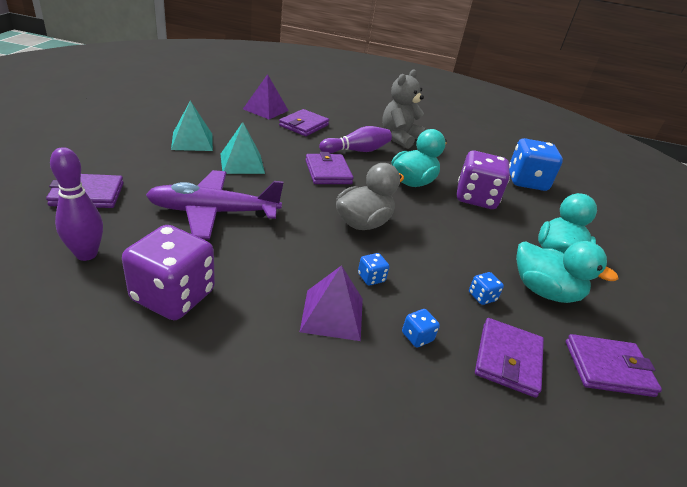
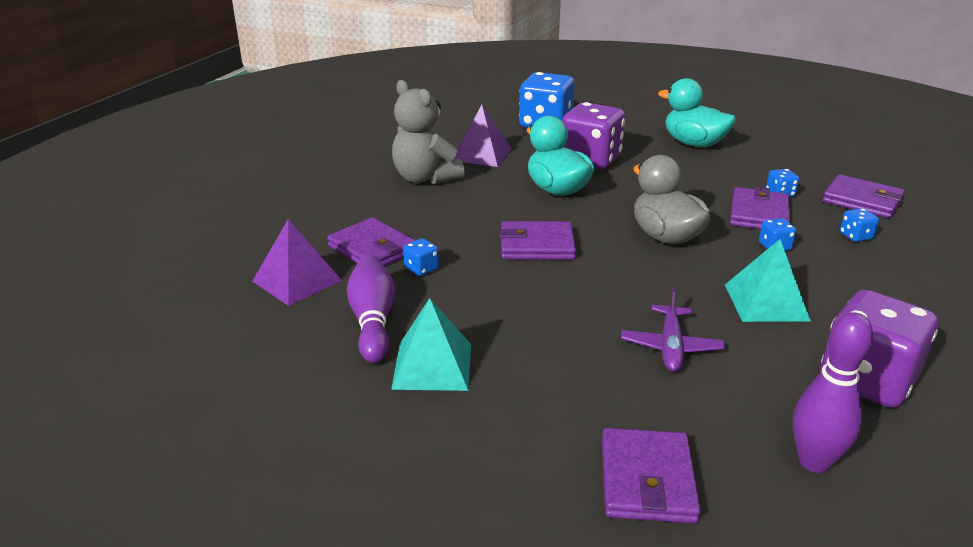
camera: 70 degrees left, 5 degrees down
purple plane [146,170,284,240] -> purple plane [621,288,725,372], size x0.56
turquoise pyramid [220,122,265,174] -> turquoise pyramid moved to [725,239,811,322]
purple pyramid [300,265,363,341] -> purple pyramid moved to [454,105,512,167]
purple bowling pin [319,126,392,154] -> purple bowling pin moved to [347,255,395,363]
turquoise duck [516,241,618,303] -> none
purple wallet [566,334,662,397] -> purple wallet moved to [730,187,790,229]
none -> blue dice [403,238,439,276]

